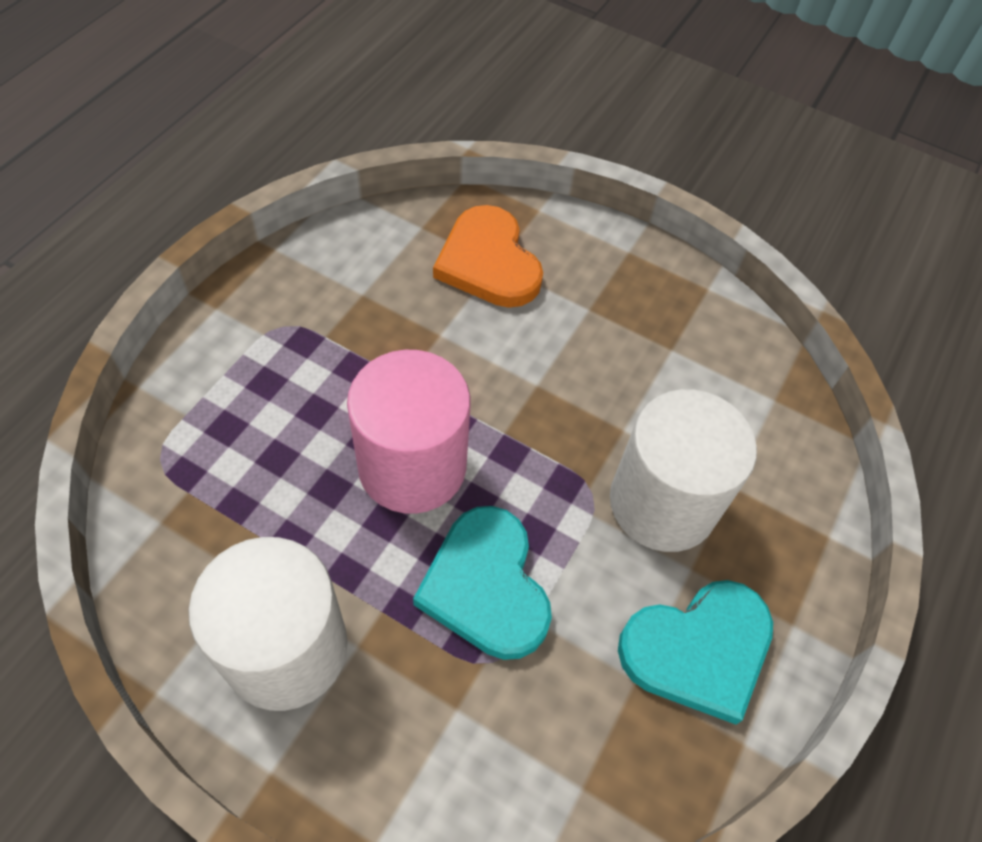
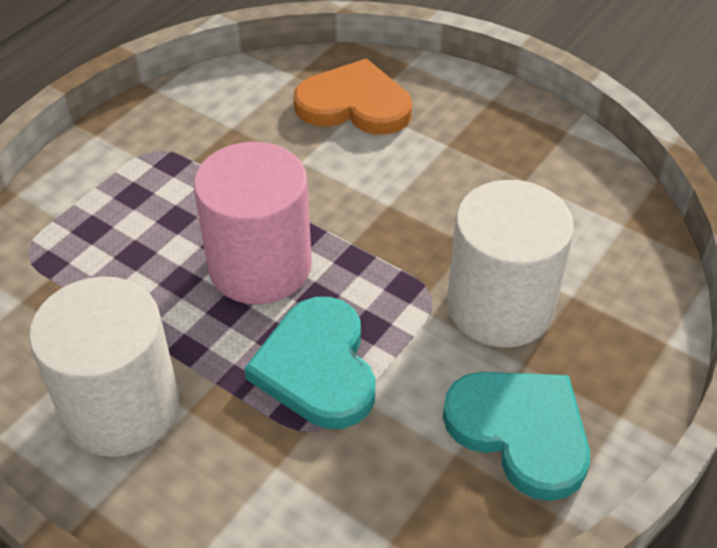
camera: 10 degrees right, 10 degrees down
orange heart [433,205,543,308] -> orange heart turned 120 degrees clockwise [294,59,412,135]
turquoise heart [618,580,773,725] -> turquoise heart turned 120 degrees counterclockwise [443,372,590,501]

